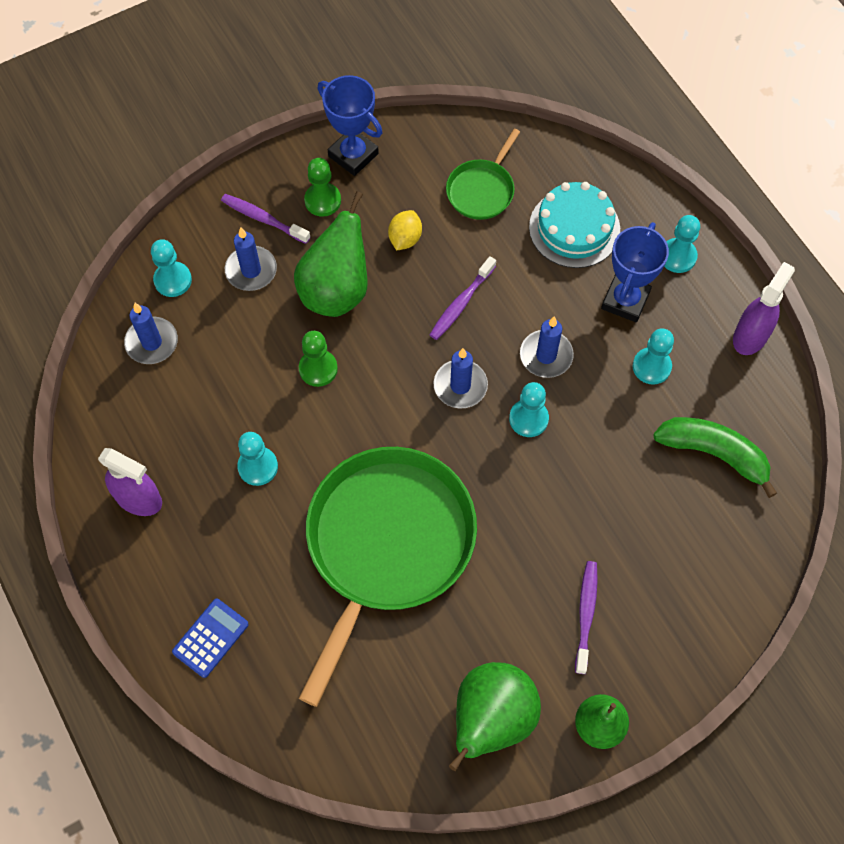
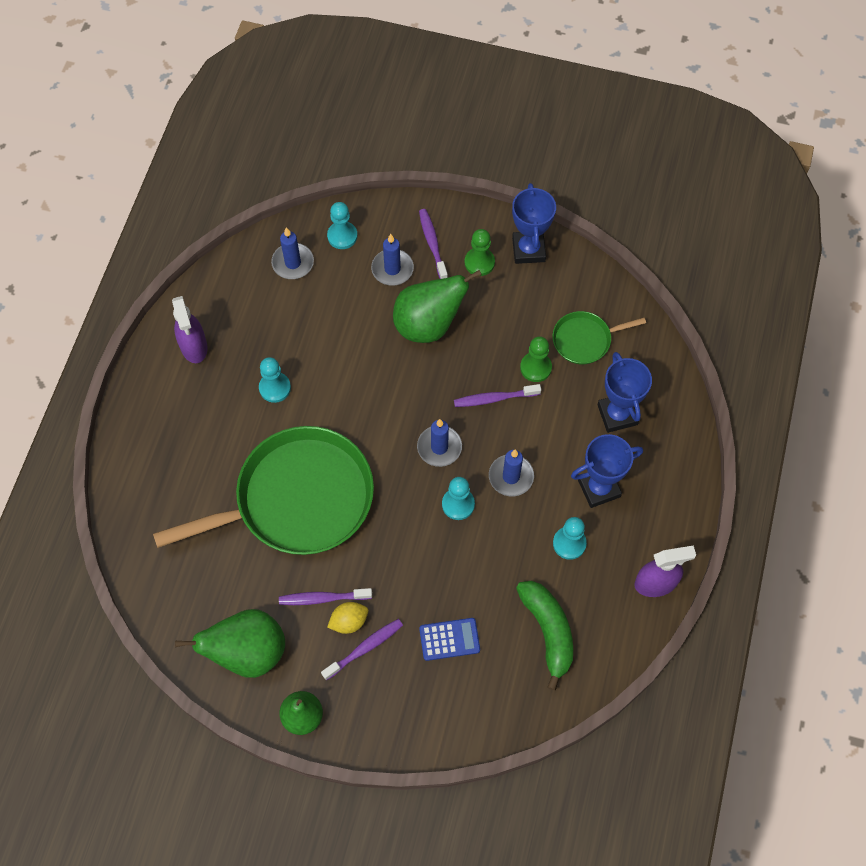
camera: 45 degrees right, 0 degrees up
blue calculator [172,599,249,678] -> blue calculator moved to [419,618,480,661]
green pawn [299,331,338,387] -> green pawn moved to [520,336,552,382]
yellow lemon [388,210,422,251] -> yellow lemon moved to [327,602,368,634]
turquoise cake [529,182,620,268] -> blue trophy [597,352,652,433]
turquoise pawn [664,215,700,273] -> none
none -> purple toothbrush [279,588,372,605]

